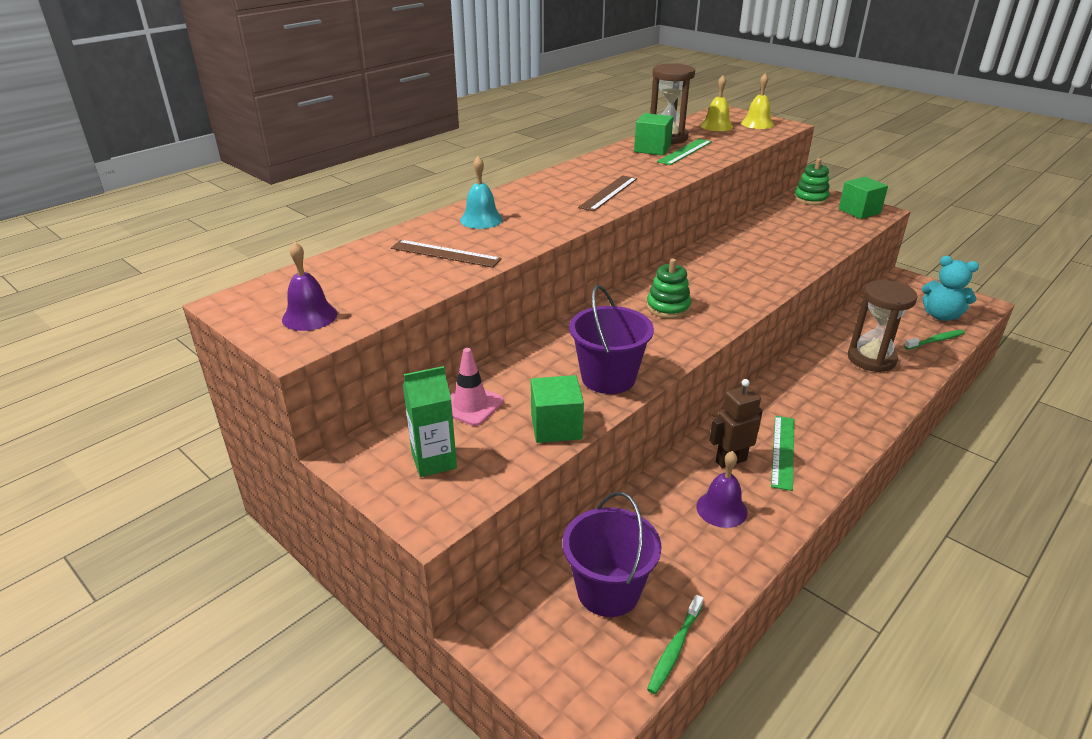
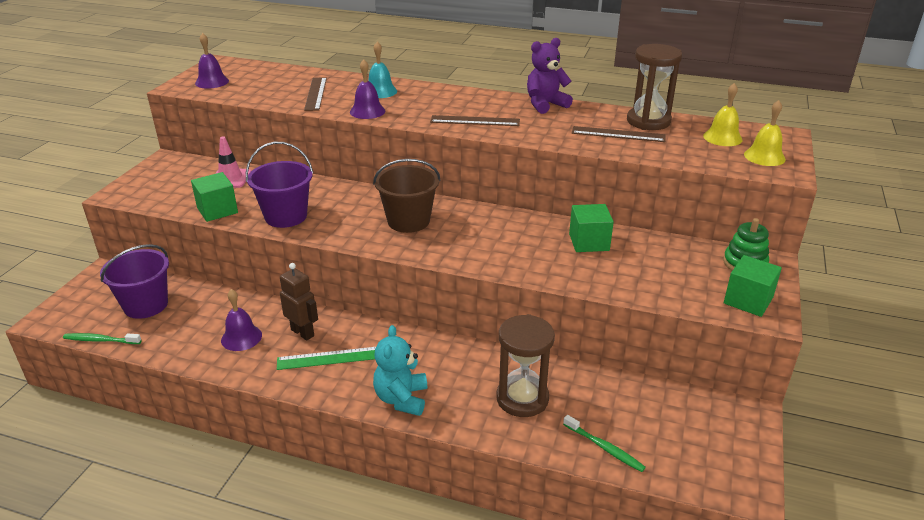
camera: 65 degrees right, 0 degrees up
green carton [403,366,457,477] -> none
green cube [634,113,673,155] -> green cube moved to [569,204,614,252]
green stacking toy [647,259,691,319] -> brown bucket [373,159,440,233]
green ruler [657,139,712,165] -> brown ruler [572,126,666,142]
turquoise teddy bear [922,256,979,321] -> turquoise teddy bear moved to [373,325,427,416]
none -> purple bell [350,59,385,119]
none -> purple teddy bear [527,38,573,114]

